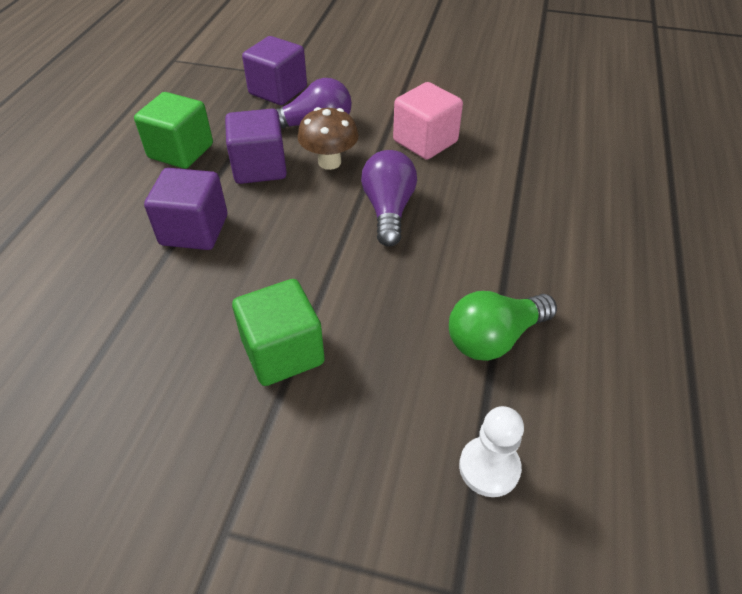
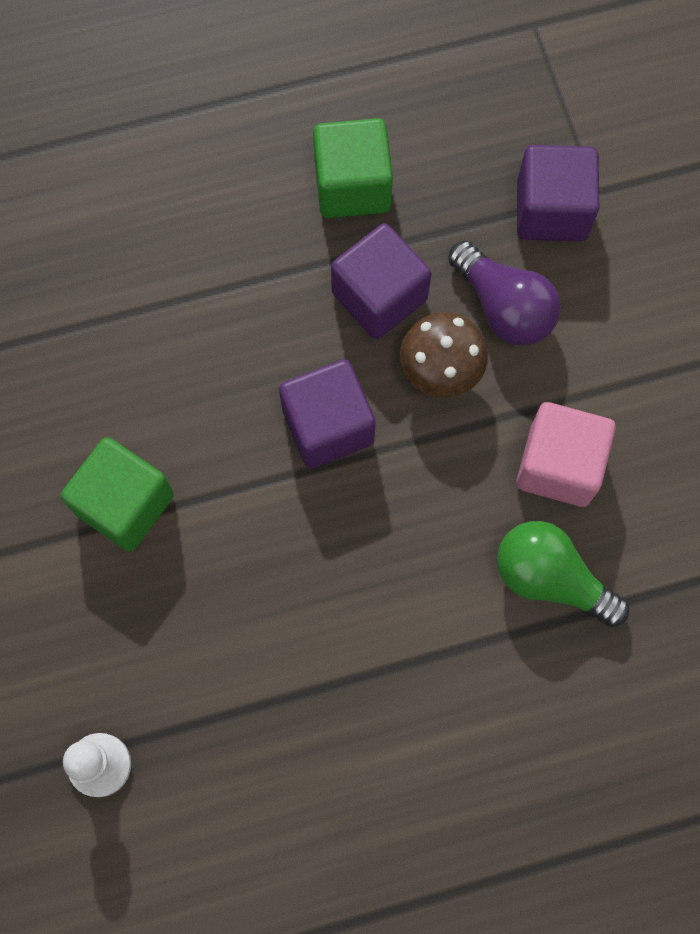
camera: 60 degrees right, 25 degrees up
purple cube [144,168,227,250] -> purple cube moved to [279,359,376,468]
purple light bulb [361,150,417,247] -> none
green light bulb [449,291,557,361] -> green light bulb moved to [497,521,629,627]

